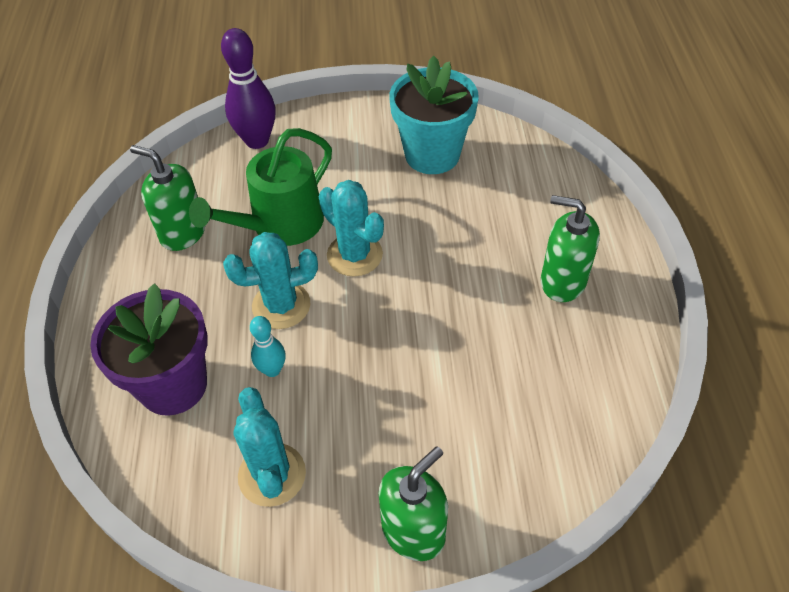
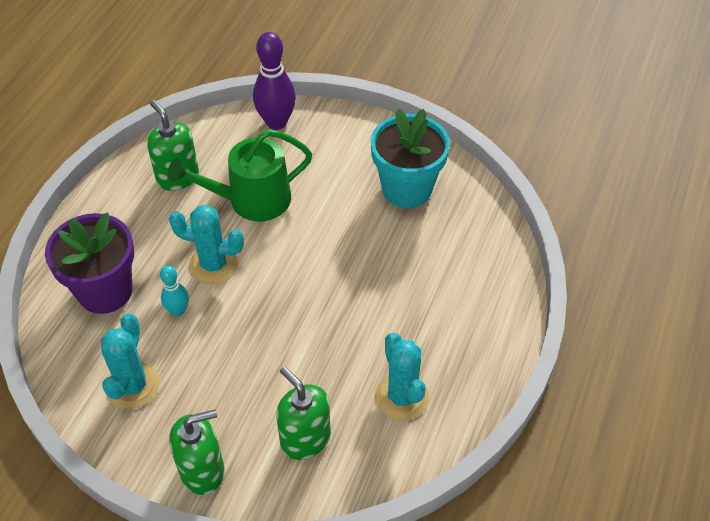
camera: 25 degrees right, 0 degrees up
turquoise cactus [319,180,384,276] -> turquoise cactus moved to [375,333,429,420]
green soap dispenser [541,195,600,302] -> green soap dispenser moved to [276,366,331,460]

